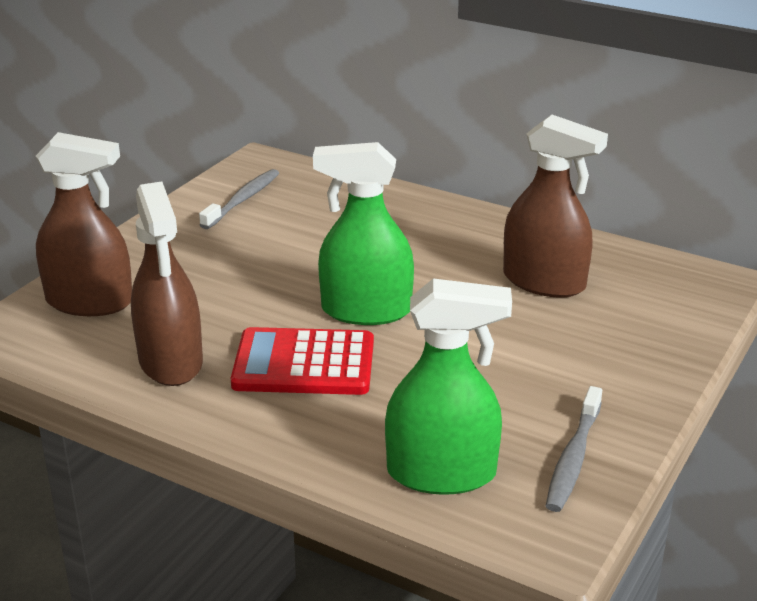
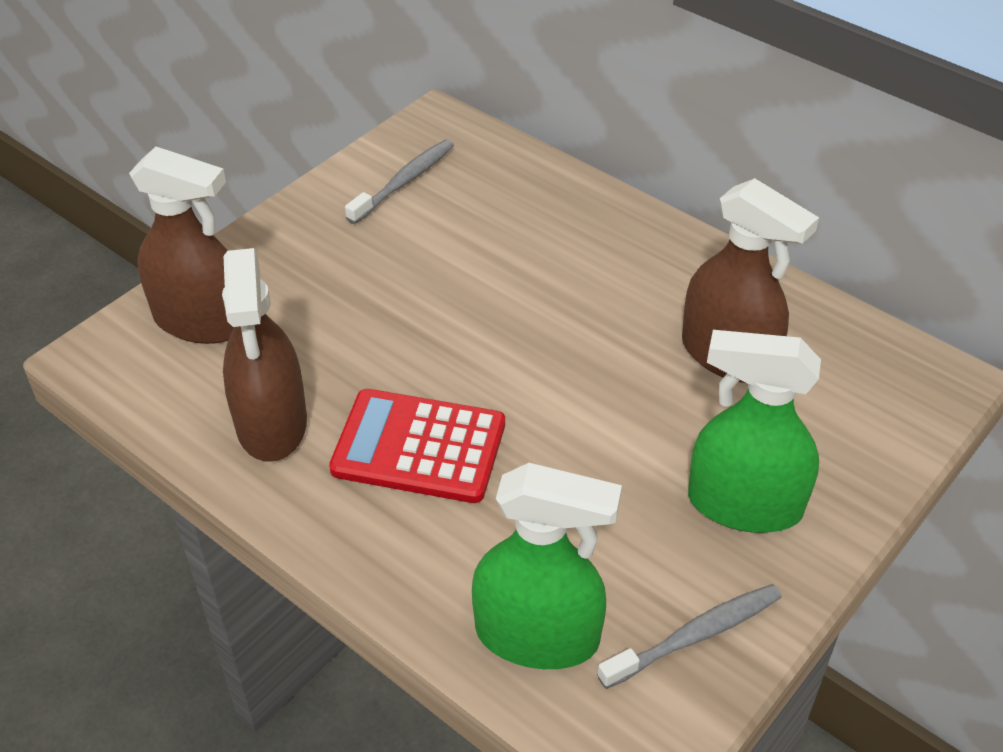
camera: 10 degrees right, 15 degrees up
green spray bottle [313,142,414,325] -> green spray bottle moved to [688,330,821,533]
grey toothbrush [546,386,602,512] -> grey toothbrush turned 150 degrees counterclockwise [597,584,782,689]

